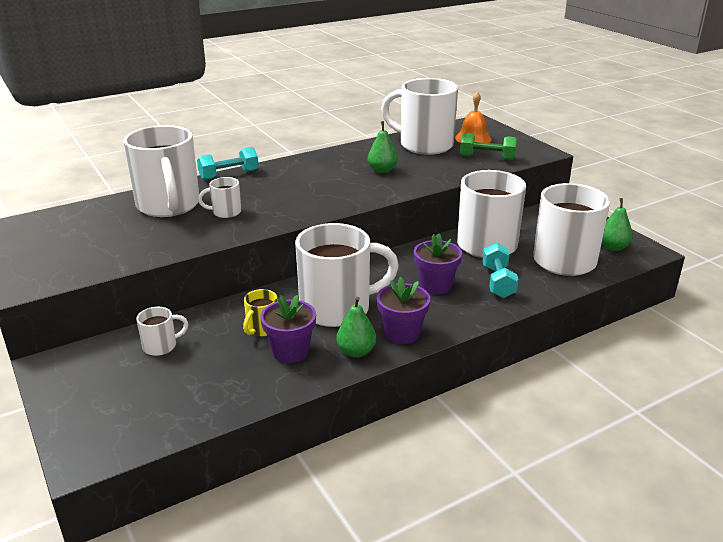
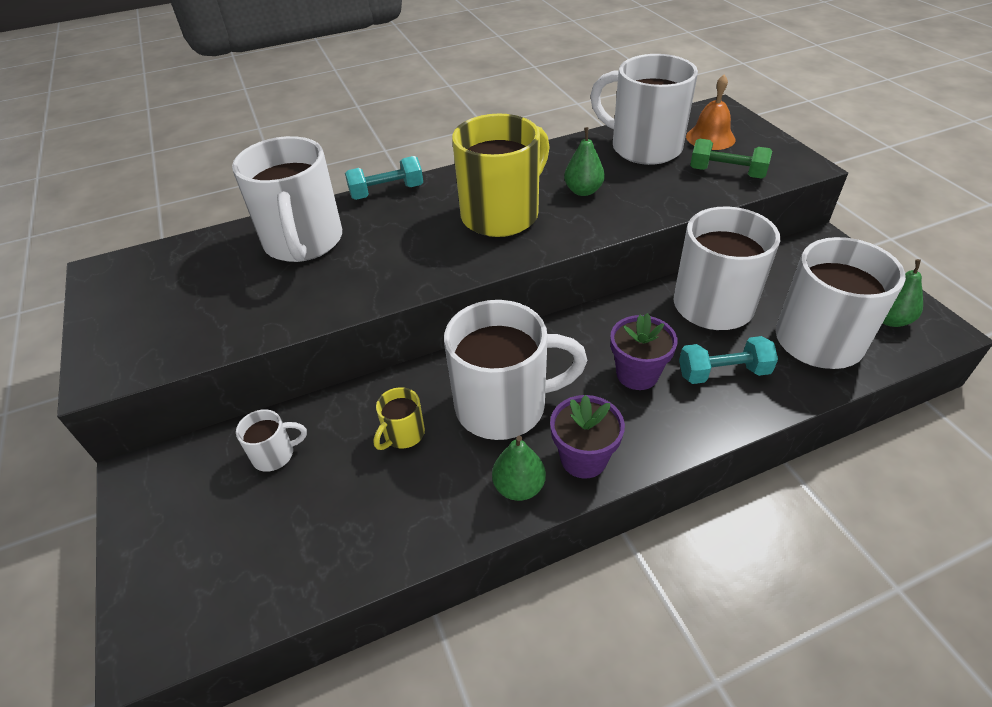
camera: 10 degrees right, 15 degrees up
white mug [198,177,241,218] -> none
purple flower pot [260,295,316,363] -> none
turquoise dumbbell [482,243,519,298] -> turquoise dumbbell turned 75 degrees clockwise [679,336,778,384]
none -> yellow mug [452,113,550,237]

